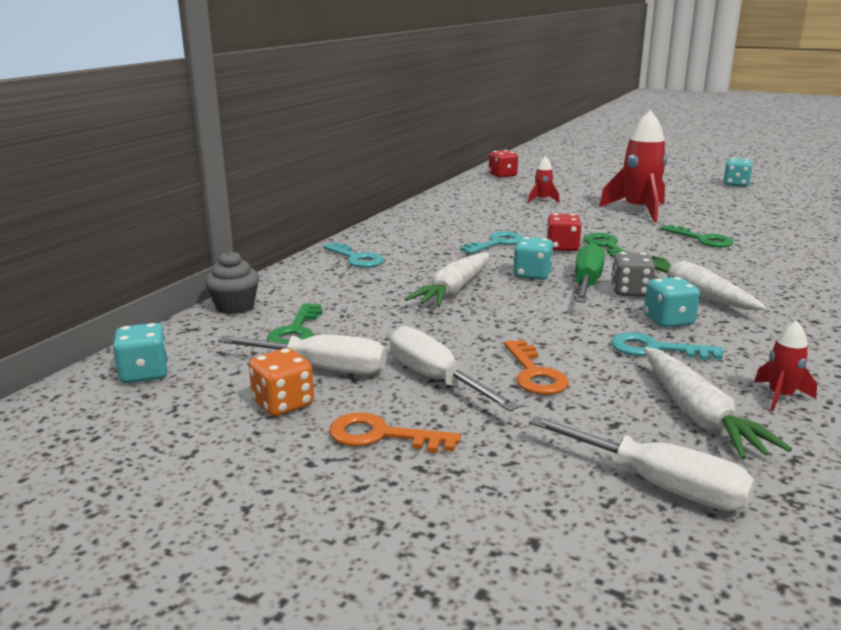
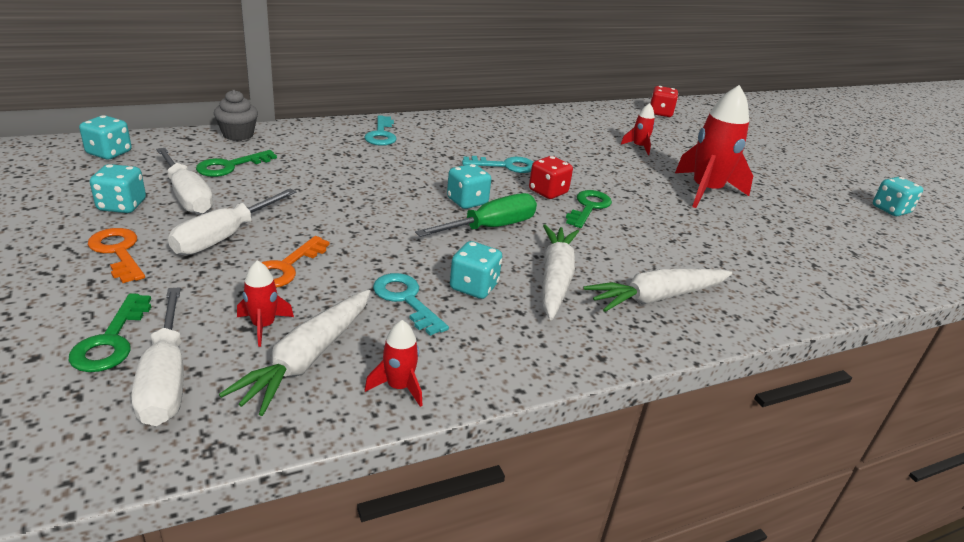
camera: 35 degrees right, 10 degrees up
orange dice [249,348,314,416] -> turquoise dice [90,164,146,213]
white screwdriver [390,326,519,411] -> white screwdriver turned 150 degrees counterclockwise [168,189,296,255]
white carrot [405,252,489,307] -> white carrot moved to [584,269,732,312]
grey dice [611,252,655,297] -> none
green key [661,225,733,247] -> green key moved to [69,293,151,372]
none -> red rocket [237,260,294,347]

